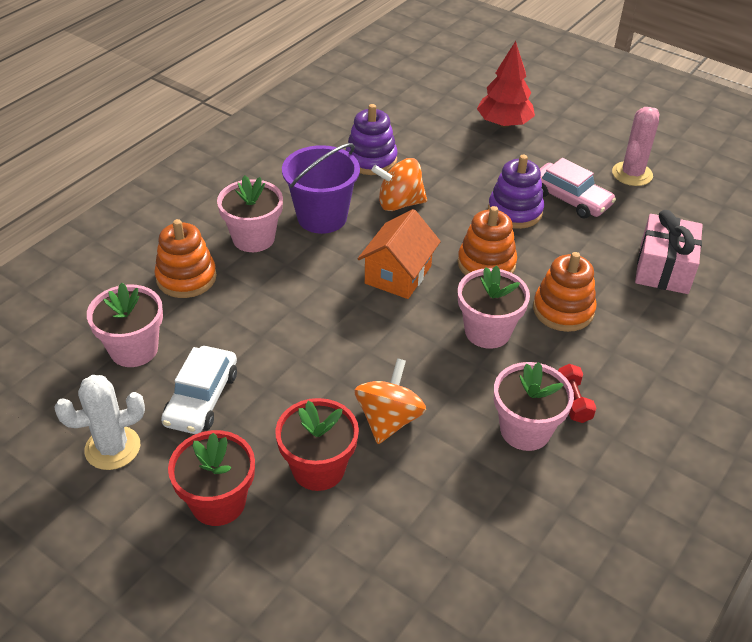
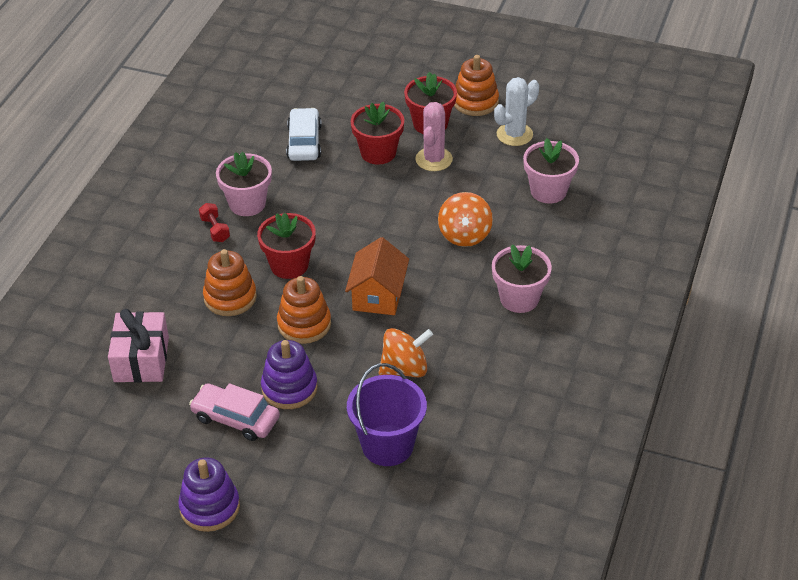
camera: 165 degrees right, 0 degrees up
orange stacking toy [154,219,217,298] -> orange stacking toy moved to [454,55,499,116]
white car [161,346,237,434] -> white car moved to [286,108,322,161]
purple bucket [282,143,360,234] -> purple bucket moved to [347,363,427,466]
purple stacking toy [346,104,398,175] -> purple stacking toy moved to [178,458,240,532]
orange spinning top [354,358,426,444] -> orange spinning top moved to [438,192,493,247]
pink flower pot [458,265,530,349] -> red flower pot [257,212,316,279]
red tree [477,41,535,127] -> none
pink cactus [612,107,659,186] -> pink cactus moved to [415,102,453,171]

